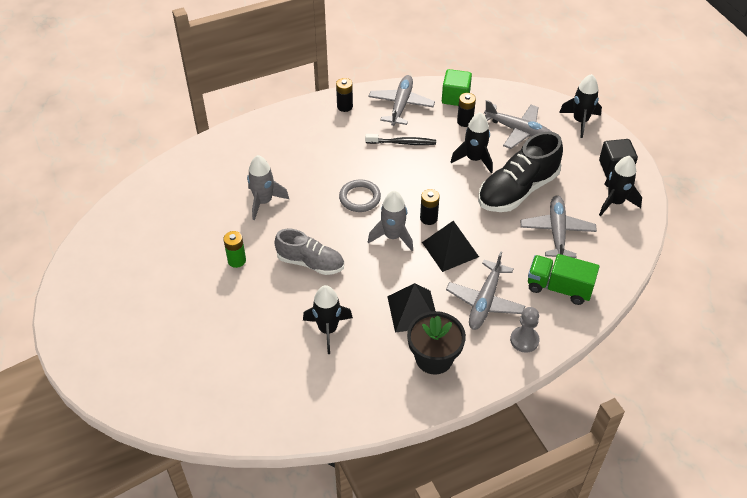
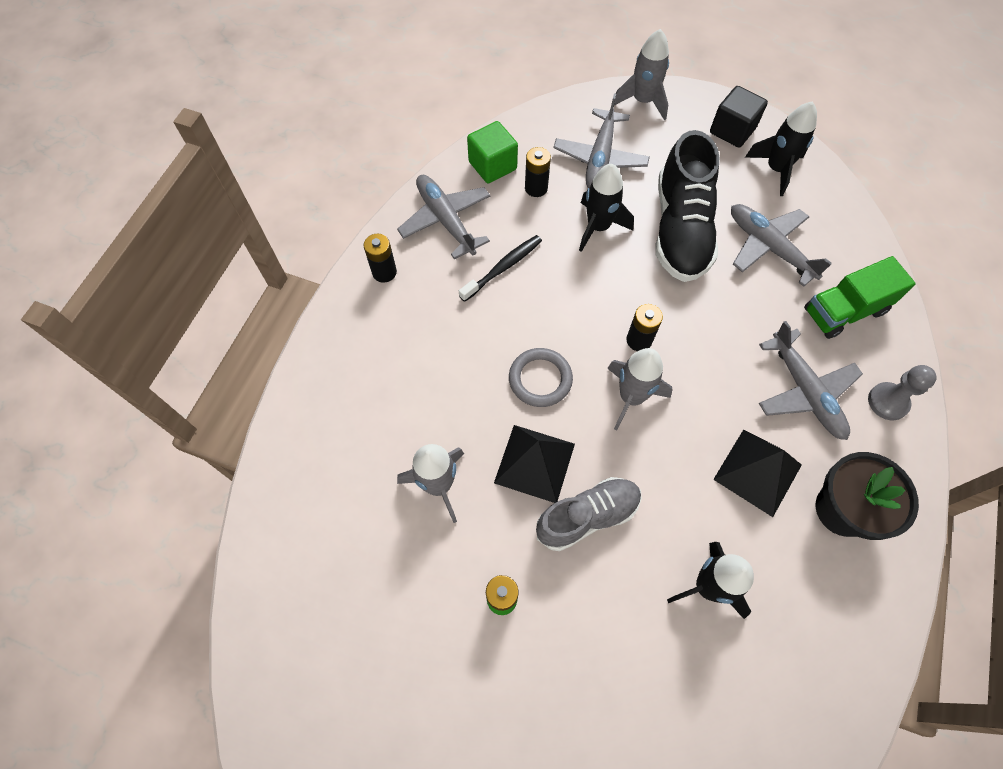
camera: 45 degrees left, 15 degrees up
black pyramid [422,221,479,272] -> black pyramid moved to [494,425,575,503]
grey plane [484,100,552,149] -> grey plane turned 120 degrees clockwise [553,93,650,188]
black rocket [559,74,602,138] -> grey rocket [614,29,669,120]

